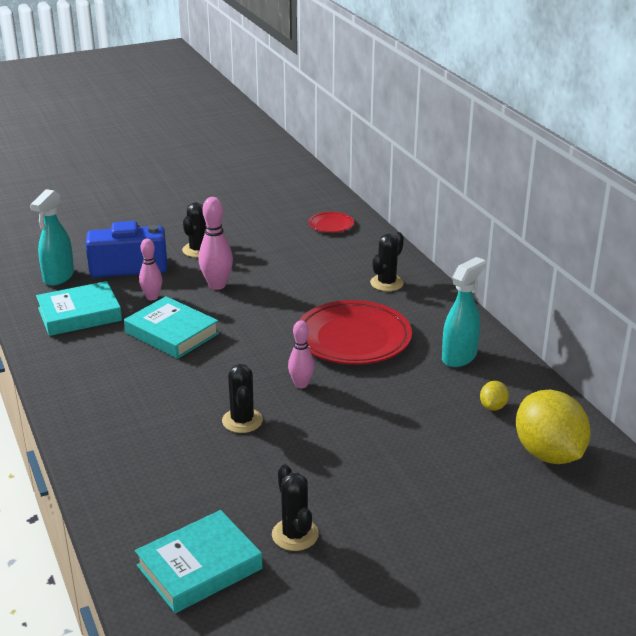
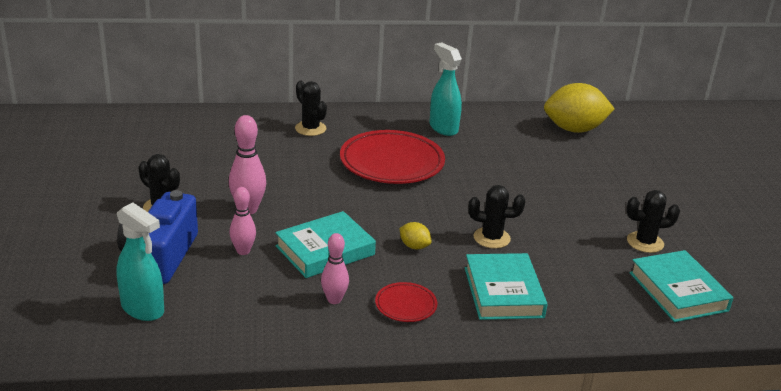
camera: 75 degrees left, 0 degrees up
turquoise book [36,281,122,336] -> turquoise book moved to [465,253,548,320]
pink bowling pin [288,321,314,388] -> pink bowling pin moved to [321,233,349,304]
red plate [308,212,354,233] -> red plate moved to [375,282,437,322]
yellow lemon [480,381,509,411] -> yellow lemon moved to [399,222,432,249]

